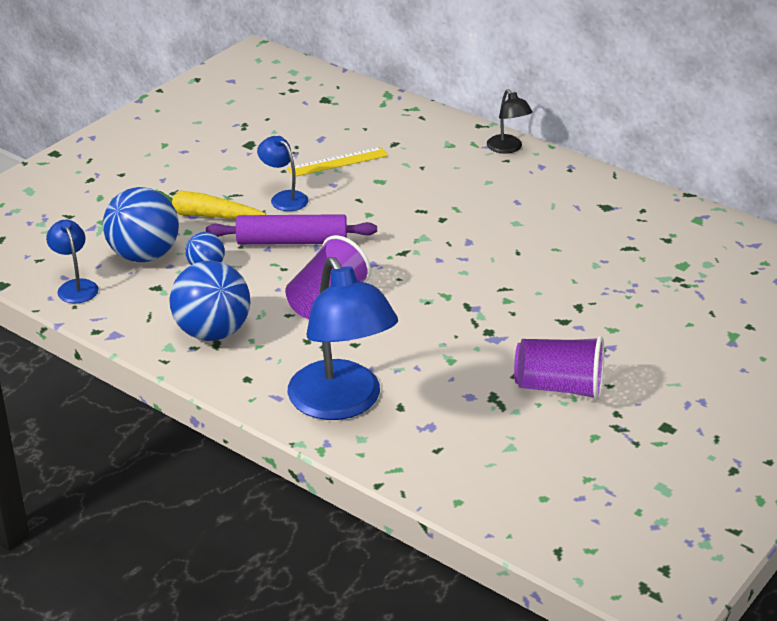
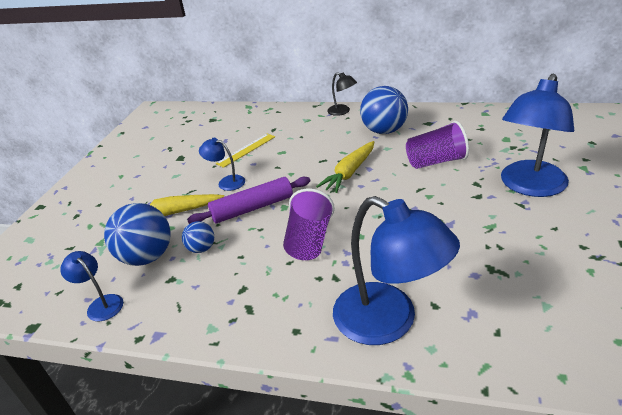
camera: 20 degrees left, 0 degrees up
blue ball [169,261,250,341] -> blue ball moved to [360,86,408,134]
purple cup [514,336,604,400] -> purple cup moved to [406,121,469,169]
none -> yellow carrot [316,141,374,193]
none -> blue lamp [501,74,574,197]

